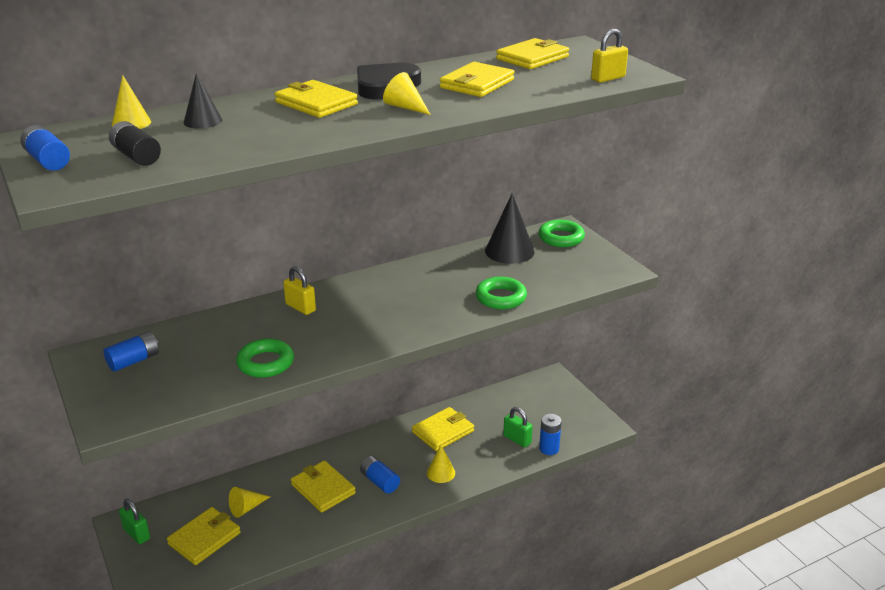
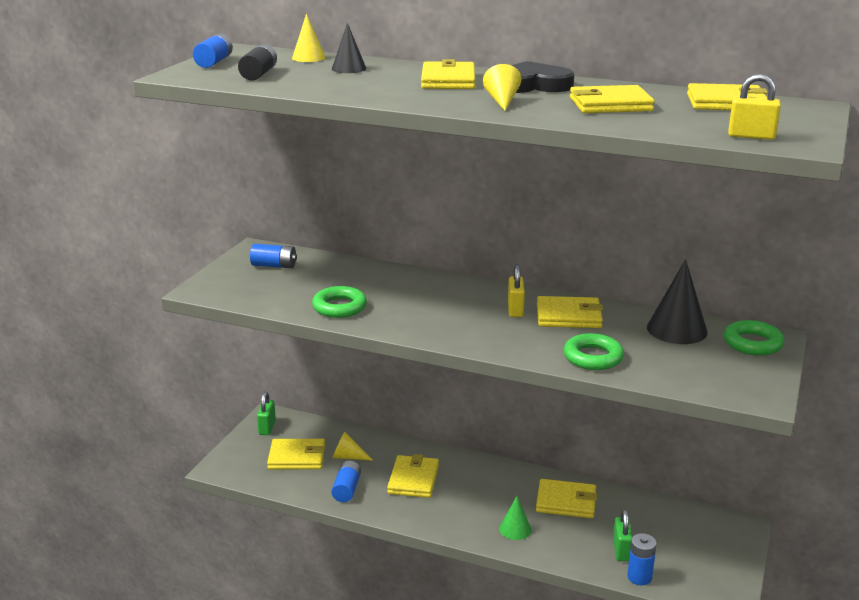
camera: 50 degrees right, 5 degrees down
yellow padlock [283,266,316,315] -> yellow padlock moved to [508,264,525,317]
blue battery [360,456,400,494] -> blue battery moved to [331,461,361,502]
yellow cone [427,445,455,483] -> green cone [499,496,531,540]
none -> yellow wallet [537,296,603,328]

